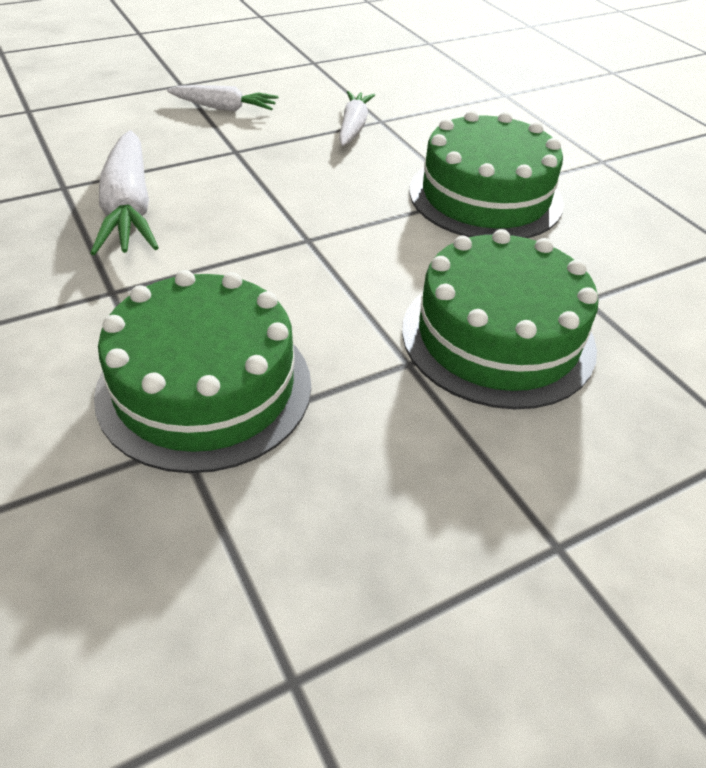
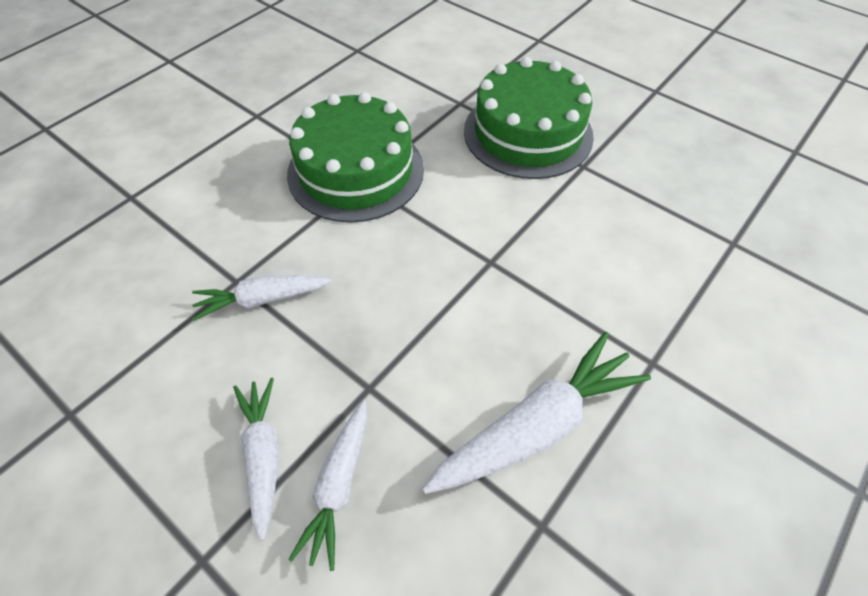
camera: 110 degrees left, 10 degrees up
green cake [94,270,311,473] -> none
none -> white carrot [288,400,367,571]

